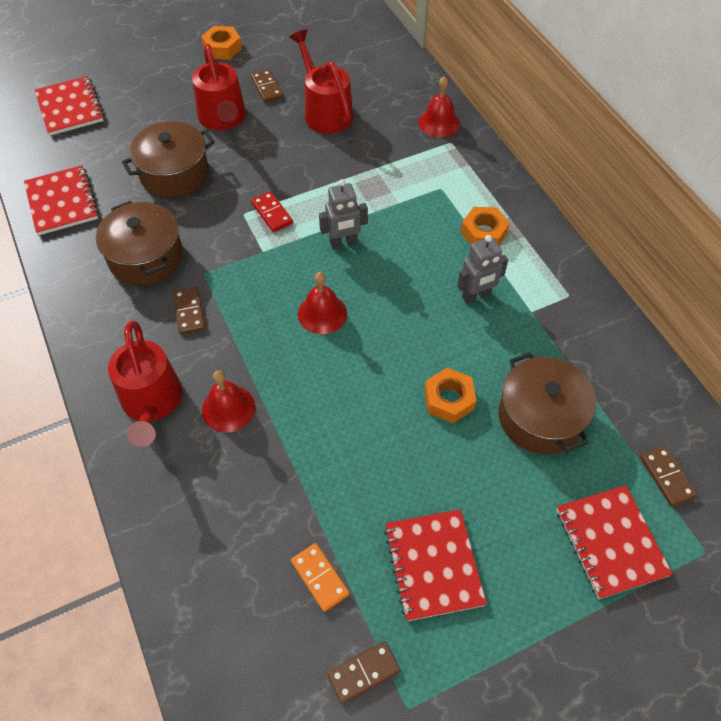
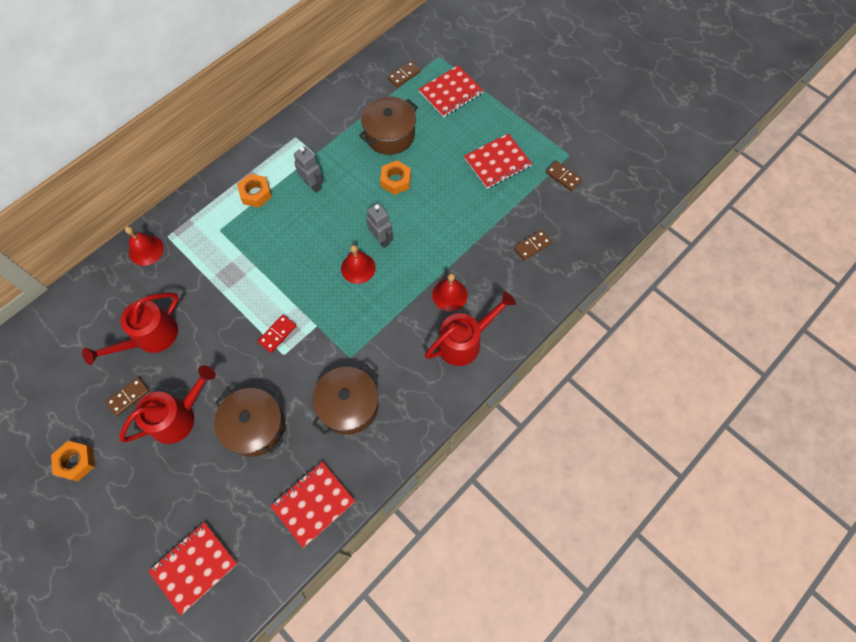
camera: 110 degrees left, 10 degrees up
brown domino [173,287,205,334] -> brown domino moved to [514,230,552,261]
orange domino [291,543,350,612] -> none
grey robot [319,179,368,249] -> grey robot moved to [366,203,393,248]

